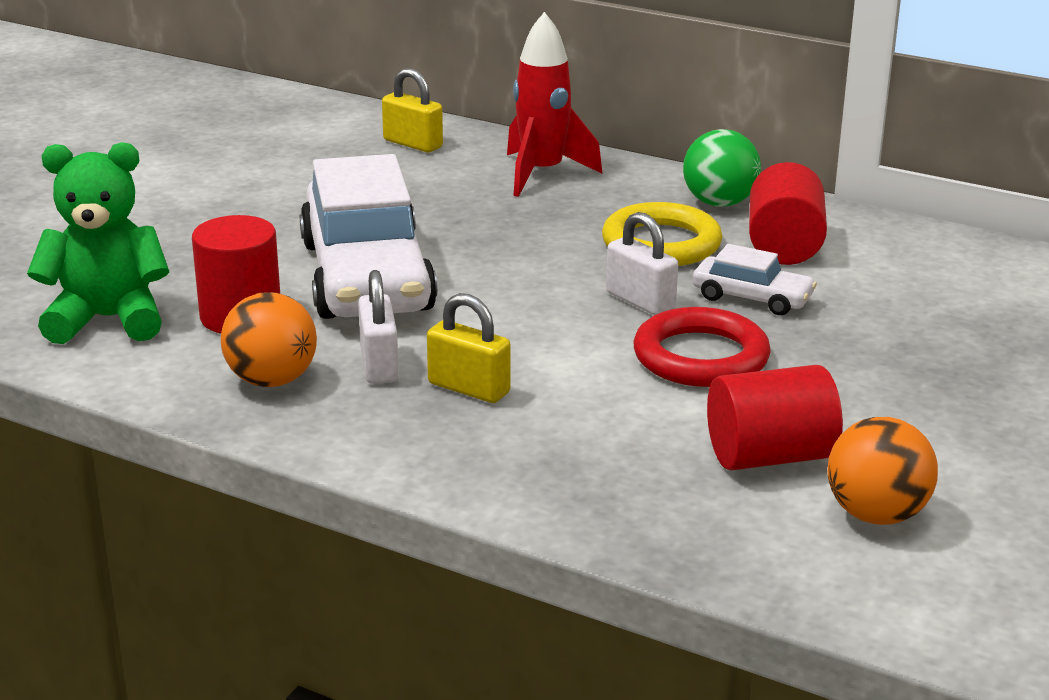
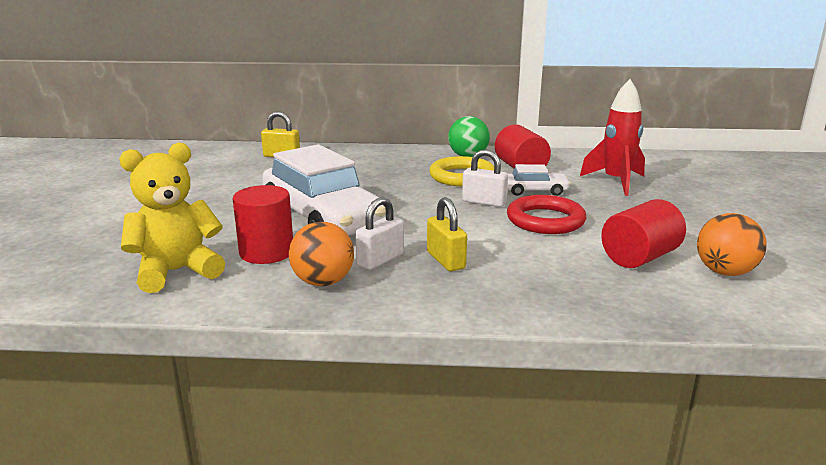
camera: 25 degrees left, 5 degrees down
green teddy bear [27,142,169,344] -> yellow teddy bear [119,142,225,293]
white padlock [358,270,399,384] -> white padlock turned 75 degrees clockwise [355,197,404,270]
yellow padlock [427,293,511,403] -> yellow padlock turned 60 degrees clockwise [427,197,467,271]
red rocket [507,12,602,197] -> red rocket moved to [580,79,645,196]

